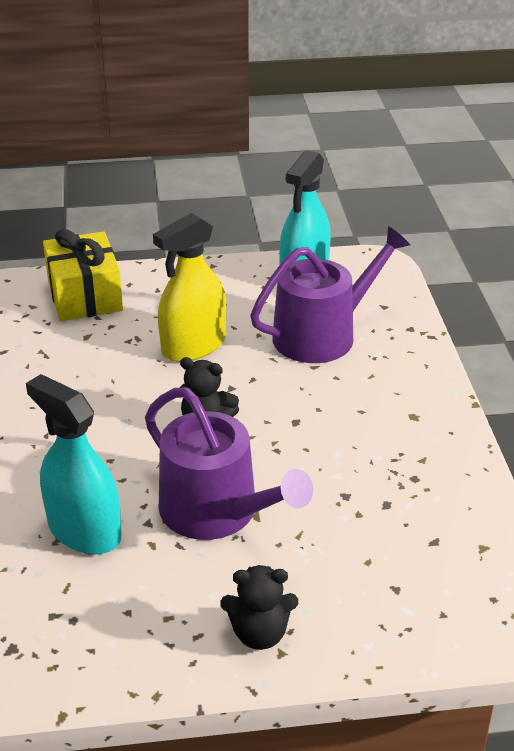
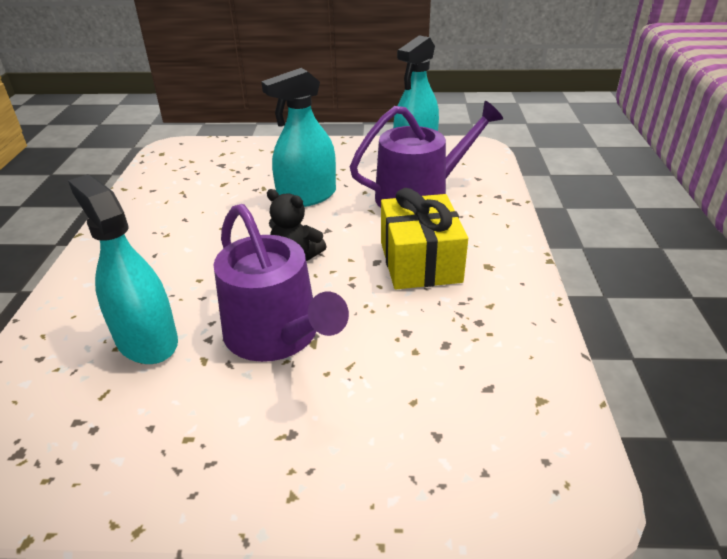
camera: 10 degrees right, 0 degrees up
yellow gift [43,229,123,321] -> yellow gift moved to [381,188,468,289]
yellow spray bottle [153,213,226,362] -> turquoise spray bottle [261,68,336,207]
black teddy bear [221,565,298,650] -> none

